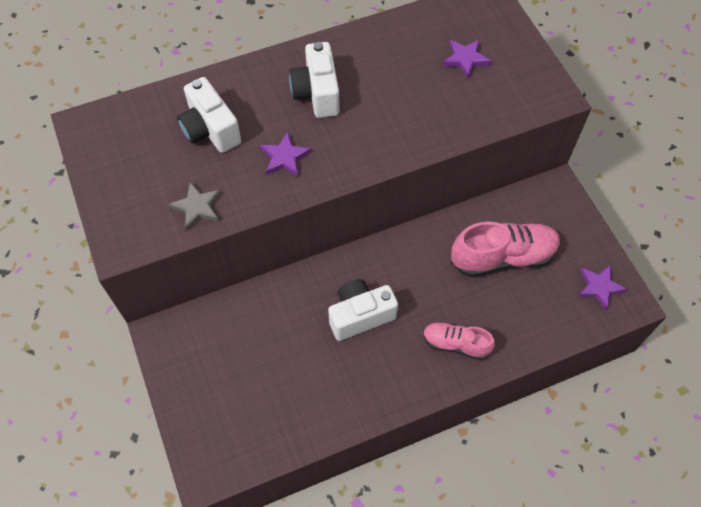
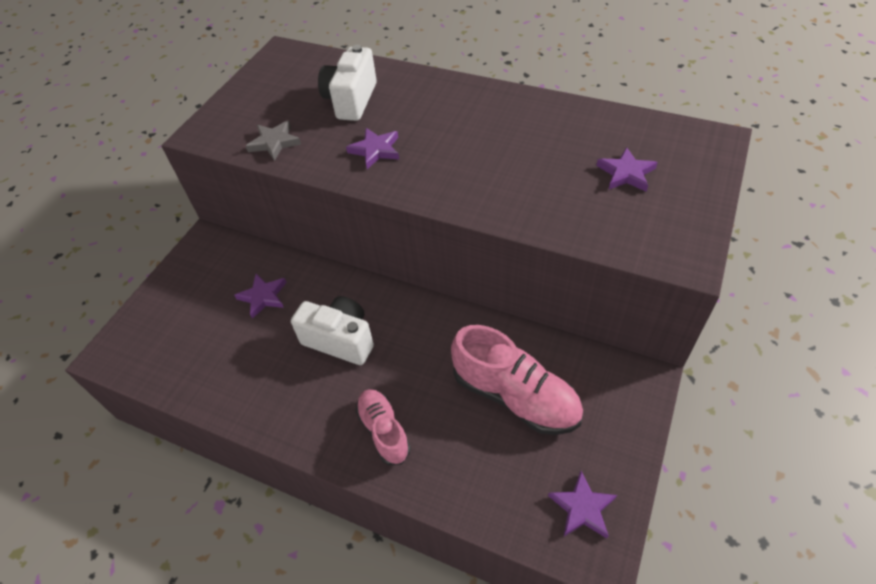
camera: 50 degrees right, 10 degrees down
white camera [289,42,340,118] -> none
none -> purple star [234,274,287,319]

